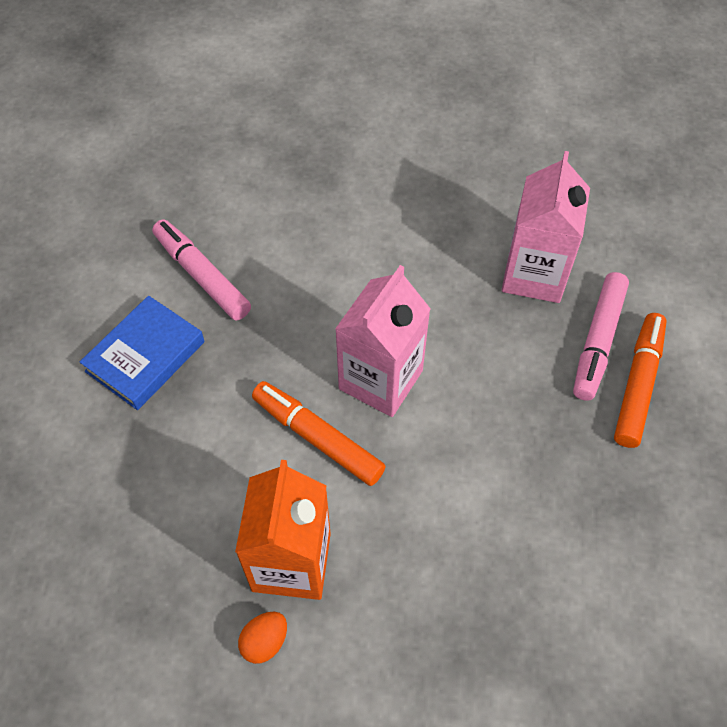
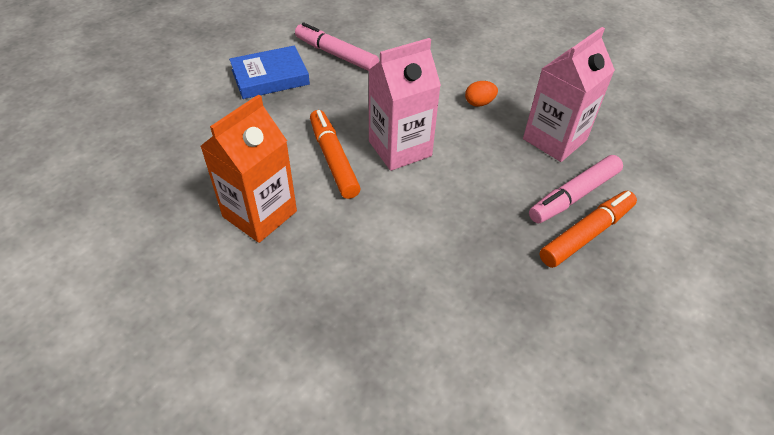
camera: 30 degrees right, 10 degrees down
pink marker [152,219,251,321] -> pink marker turned 45 degrees counterclockwise [295,22,379,71]
orange egg [238,612,287,664] -> orange egg moved to [465,81,498,107]

